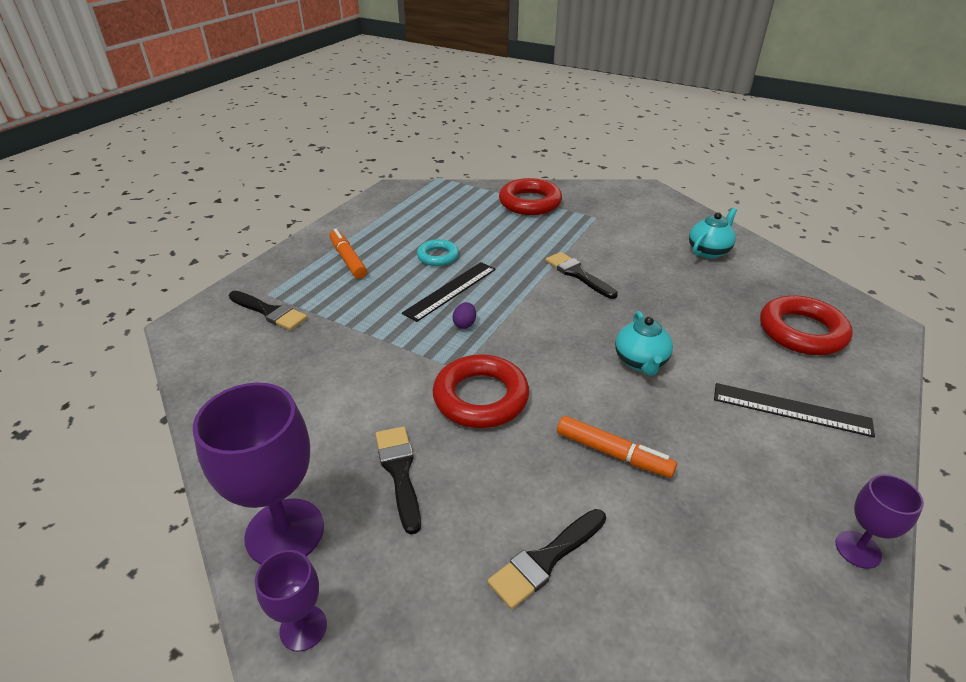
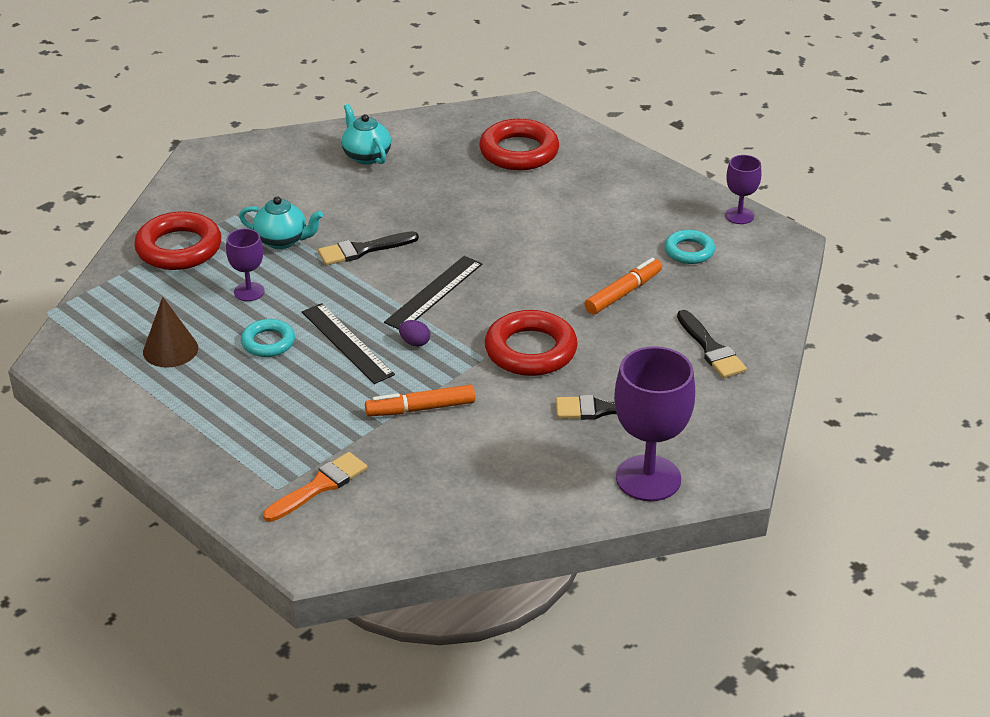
camera: 75 degrees left, 0 degrees up
black brush [229,291,307,330] -> orange brush [263,452,368,522]
purple goblet [255,550,327,651] -> purple goblet moved to [226,228,265,301]
orange marker [330,229,367,279] -> orange marker moved to [365,385,475,416]
turquoise teapot [615,311,673,376] -> turquoise teapot moved to [239,197,323,249]
black ruler [714,383,875,437] -> black ruler moved to [384,256,482,329]
none -> brown cone [143,297,198,368]
none -> turquoise ring [664,230,715,264]

